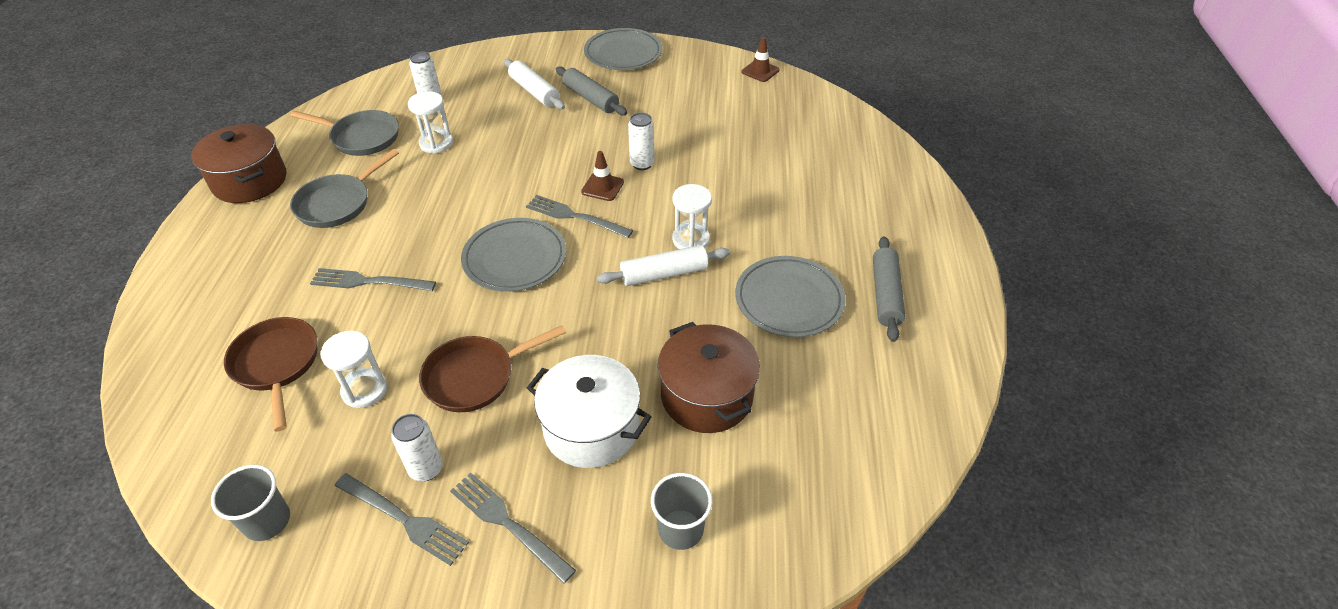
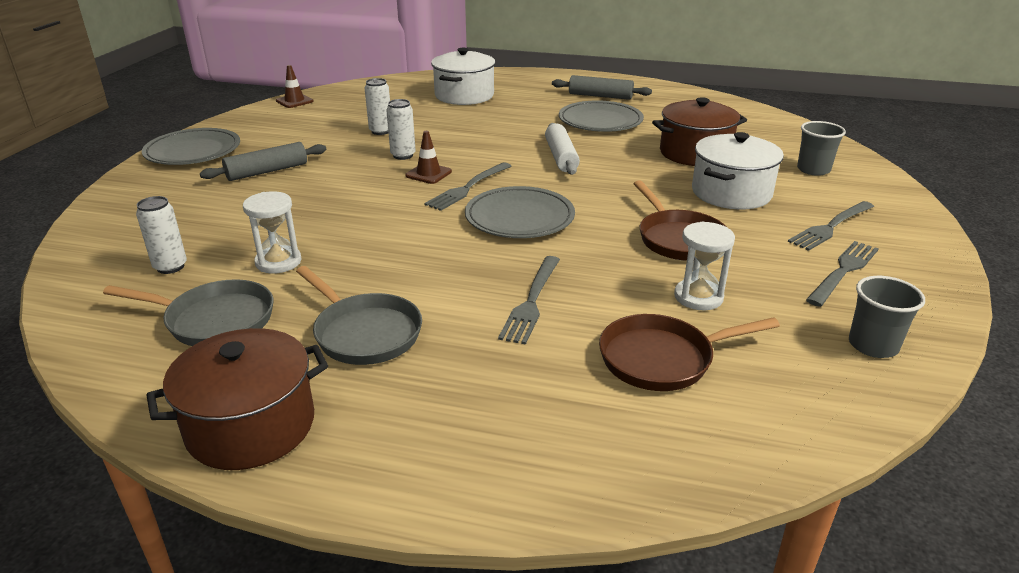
camera: 80 degrees left, 15 degrees down
grey pan [290,110,399,156] -> grey pan turned 75 degrees clockwise [103,279,273,346]
white can [391,414,443,481] -> white can moved to [365,78,390,135]
white rolling pin [504,59,565,110] -> none
white hourglass [672,184,712,249] -> none
none -> white pot [431,48,496,105]

